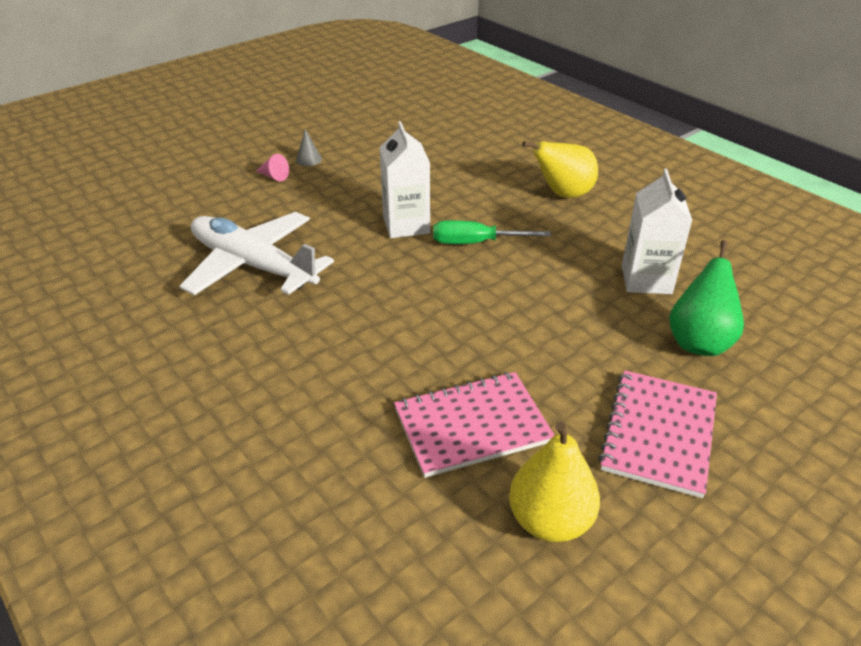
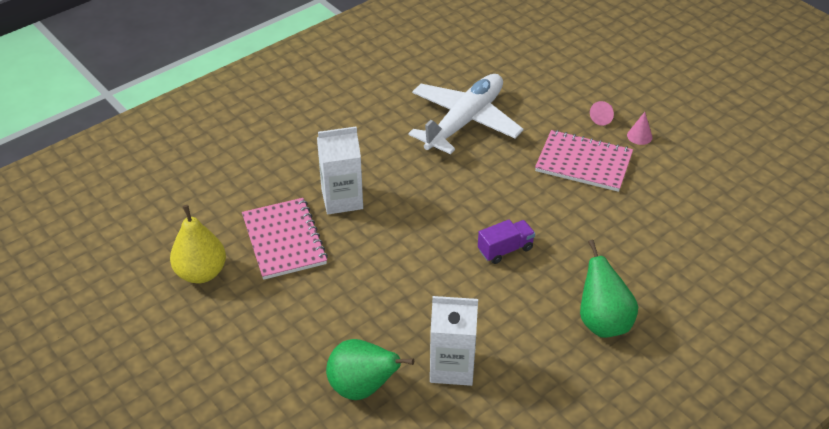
camera: 90 degrees right, 5 degrees up
grey cone [296,129,322,166] -> pink cone [627,112,652,145]
white carton [380,121,430,238] -> white carton moved to [317,126,363,214]
green screwdriver [433,220,551,244] -> purple truck [478,220,535,264]
yellow pear [522,141,598,198] -> green pear [580,239,638,338]
pink notebook [598,370,717,498] -> pink notebook moved to [535,130,633,192]

